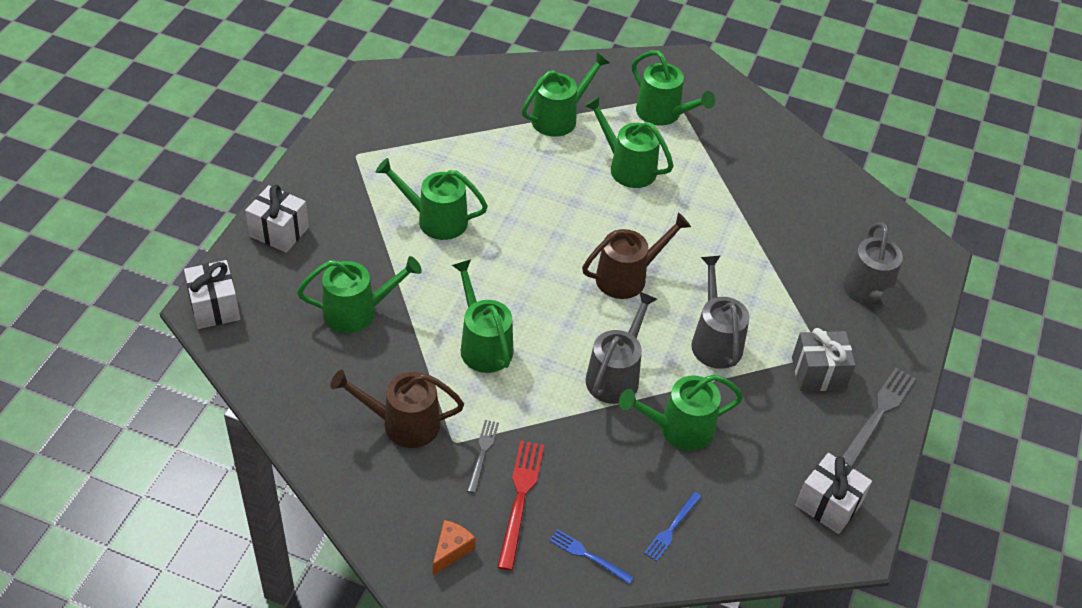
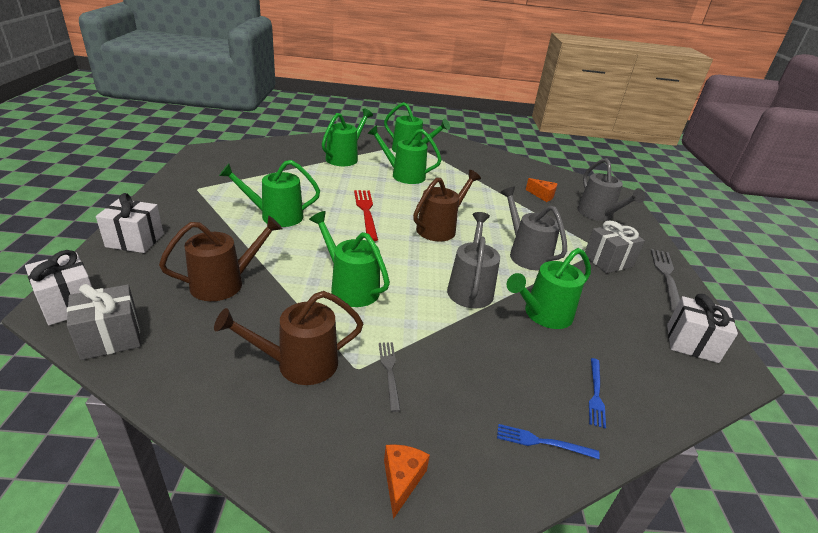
camera: 20 degrees left, 15 degrees down
green watering can [297,256,422,333] -> brown watering can [159,216,283,301]
red fork [497,441,544,571] -> red fork moved to [354,190,378,241]
none -> grey gift [67,284,141,360]
none -> orange cheese [526,178,557,202]

